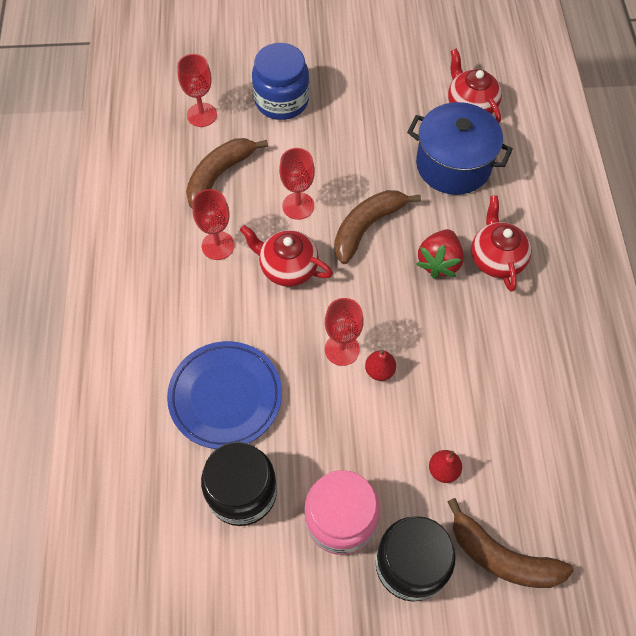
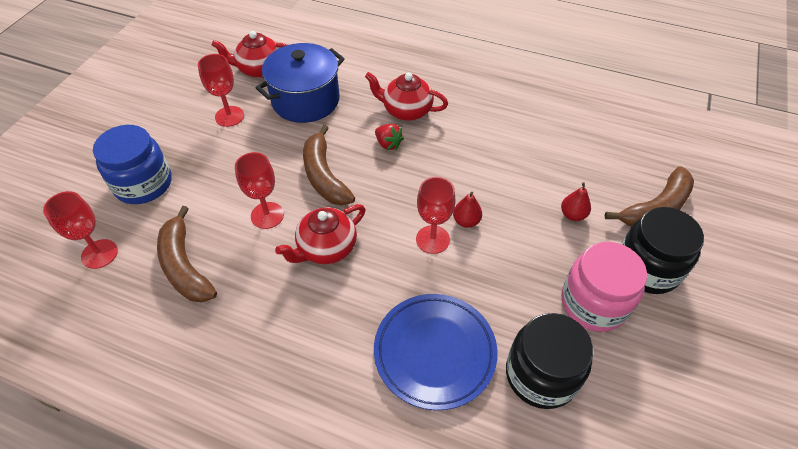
camera: 65 degrees left, 10 degrees down
red goblet [192,189,235,260] -> red goblet moved to [198,54,244,127]
red strawberry [416,229,464,279] -> red strawberry [375,124,404,150], size x0.65

